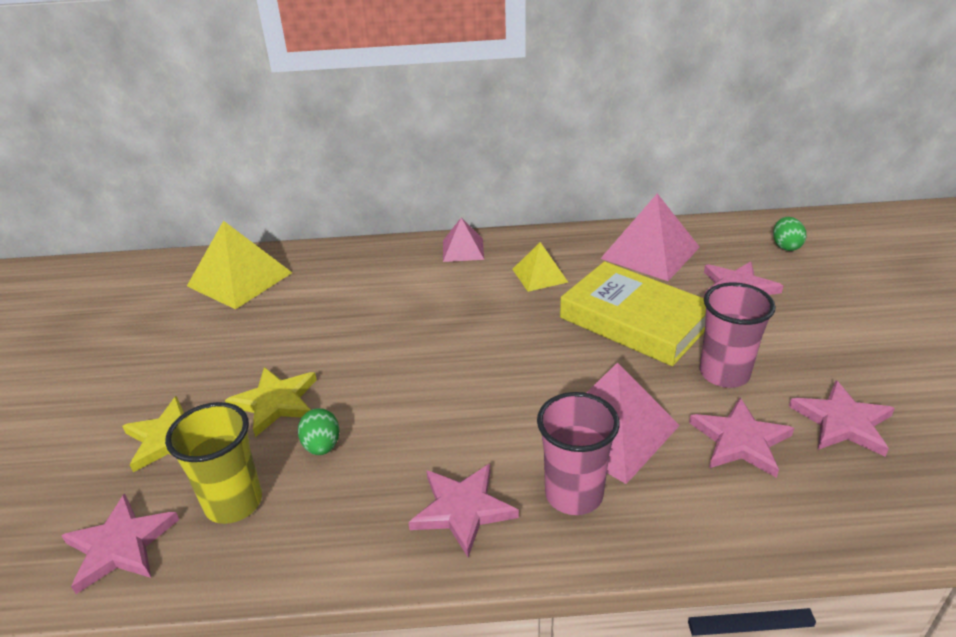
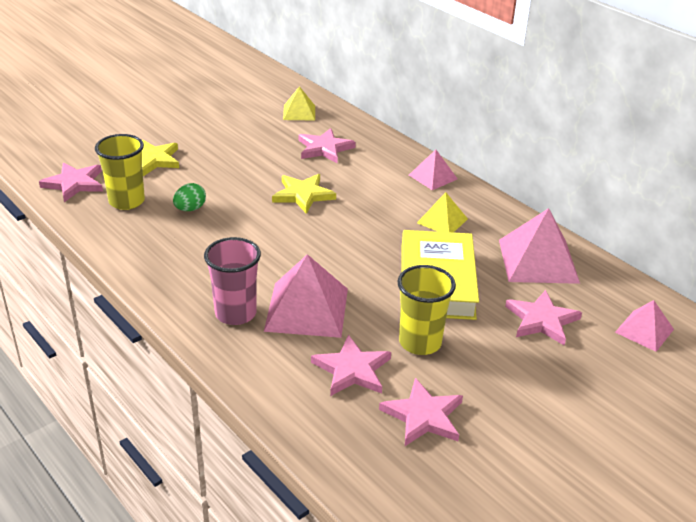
camera: 50 degrees right, 0 degrees up
yellow pyramid [187,221,292,309] -> yellow pyramid [283,86,315,120], size x0.57
yellow star [225,367,317,437] -> yellow star moved to [272,174,336,214]
pink star [408,464,519,557] -> pink star moved to [298,128,356,164]
pink cup [700,282,776,388] -> yellow cup [397,265,456,355]
green egg [773,217,806,251] -> pink pyramid [615,300,674,352]

